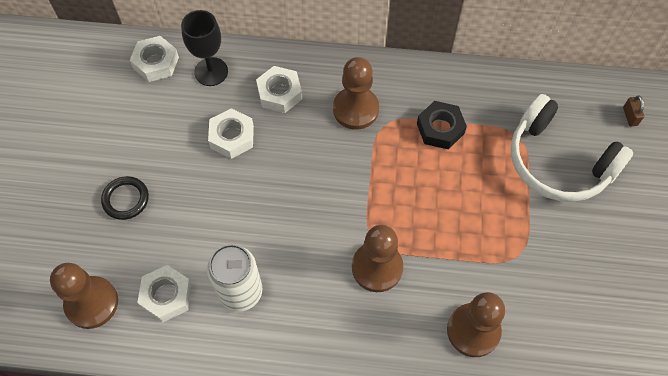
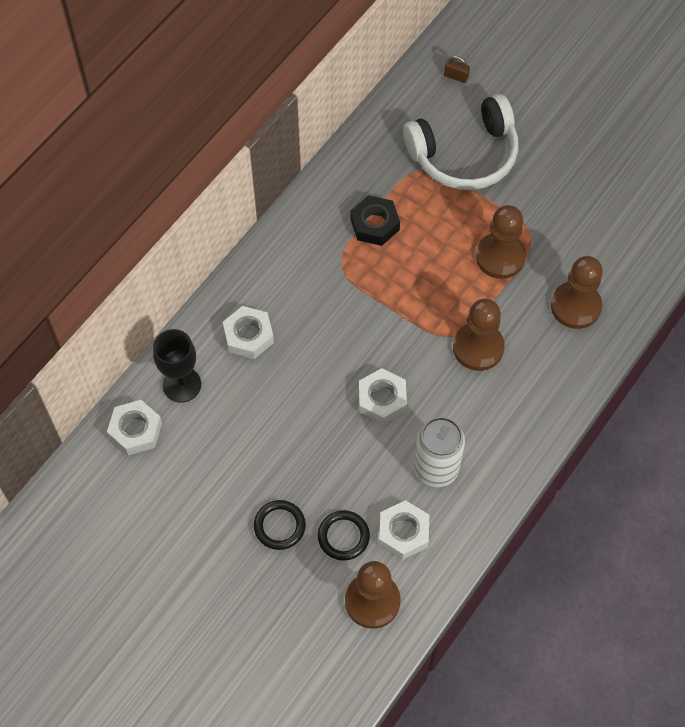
camera: 60 degrees left, 0 degrees up
white nut [208,108,254,159] -> white nut moved to [359,368,407,424]
brown pawn [333,57,379,130] -> brown pawn moved to [476,205,526,279]
none -> black ring [318,510,370,560]

